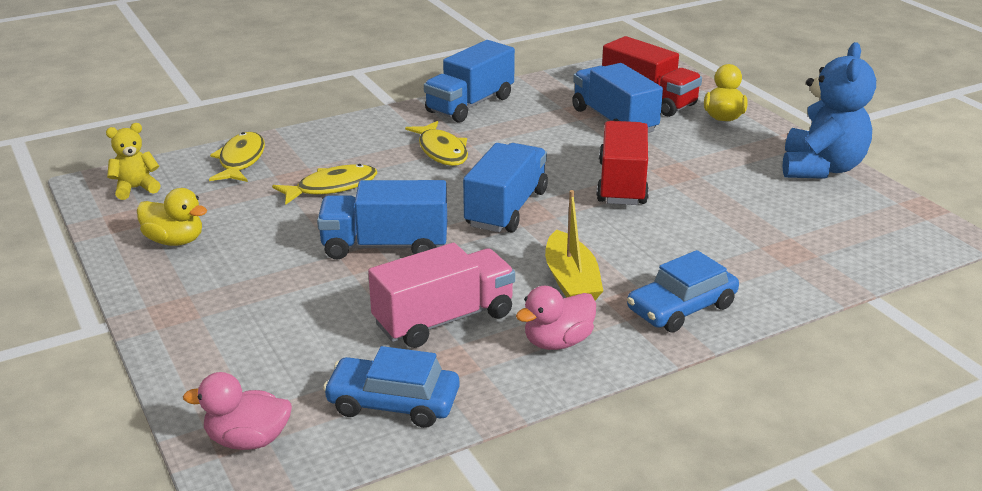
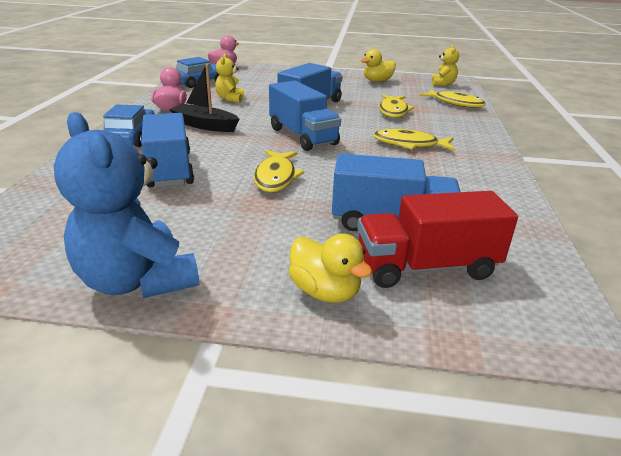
camera: 125 degrees right, 0 degrees up
pink truck [368,243,515,348] -> yellow teddy bear [215,54,244,103]
blue truck [424,40,515,123] -> blue truck moved to [141,113,194,187]
yellow boat [545,190,603,300] -> black boat [169,64,239,132]
red truck [596,121,649,205] -> yellow fish [254,150,305,192]

